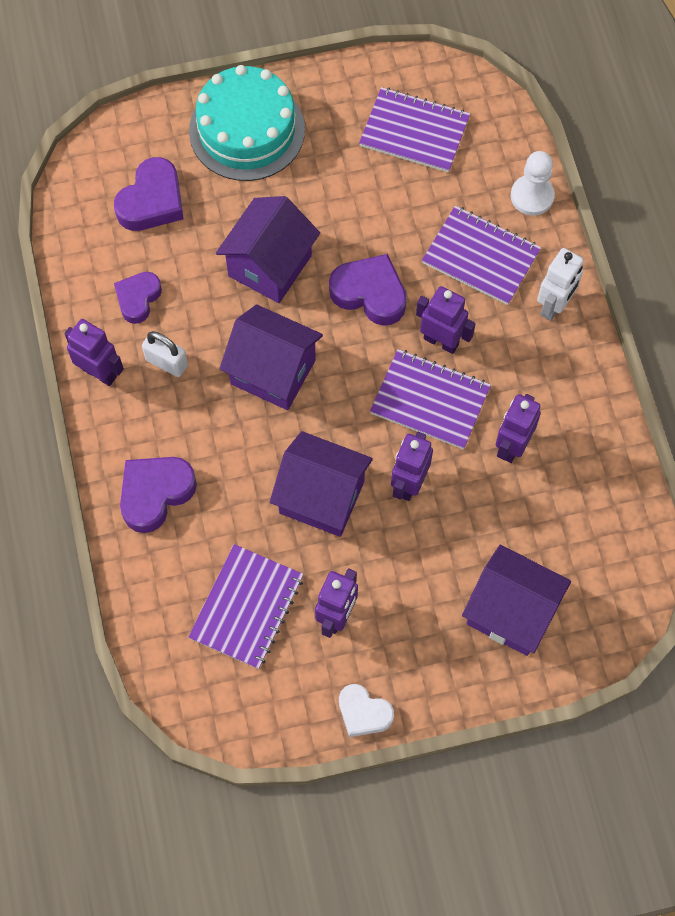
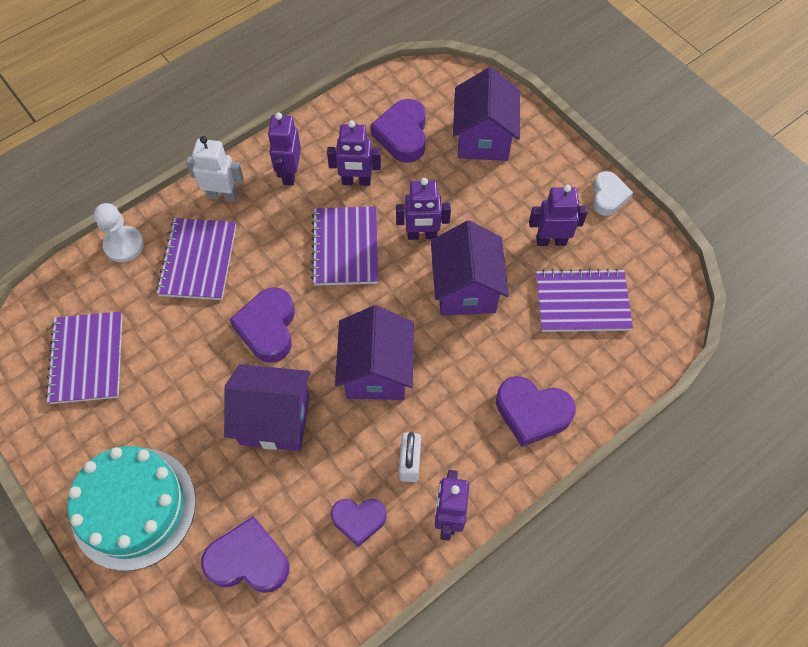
camera: 115 degrees left, 5 degrees down
purple robot [416,286,476,354] -> purple robot moved to [268,112,301,185]
none -> purple heart [371,99,426,163]

